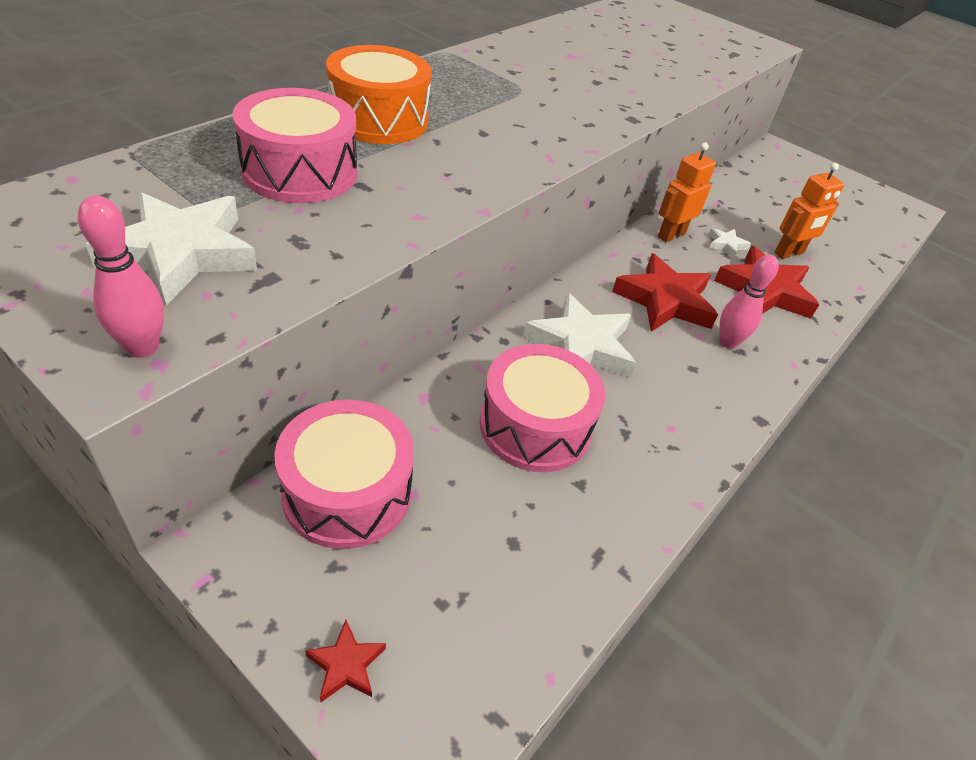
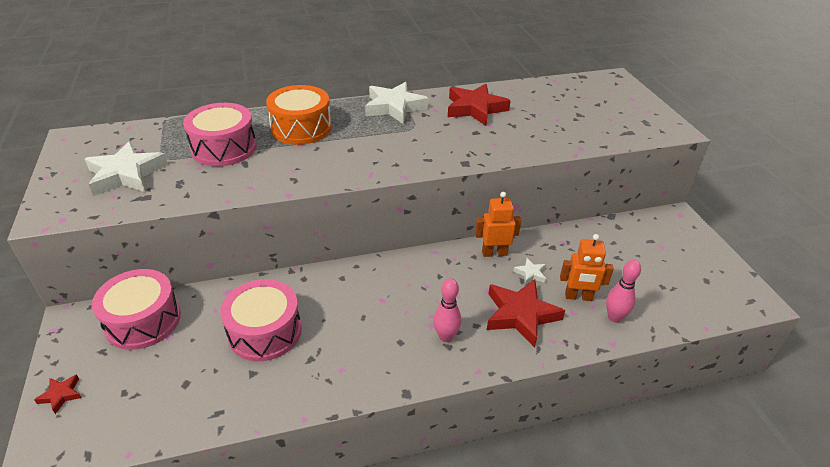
camera: 40 degrees right, 5 degrees down
pink bowling pin [78,195,164,358] -> pink bowling pin moved to [606,260,641,323]
white star [523,292,636,377] -> white star moved to [365,82,429,124]
red star [612,253,718,332] -> red star moved to [448,84,511,125]

